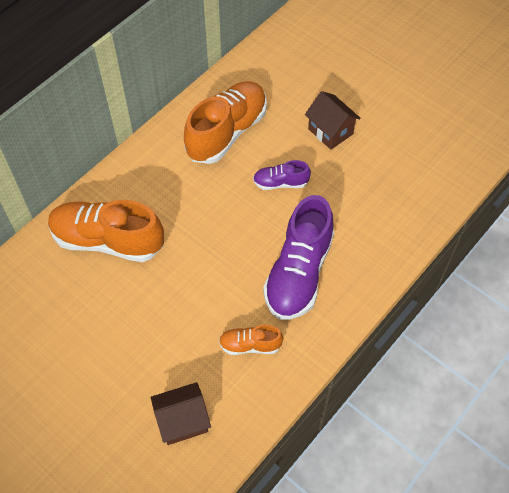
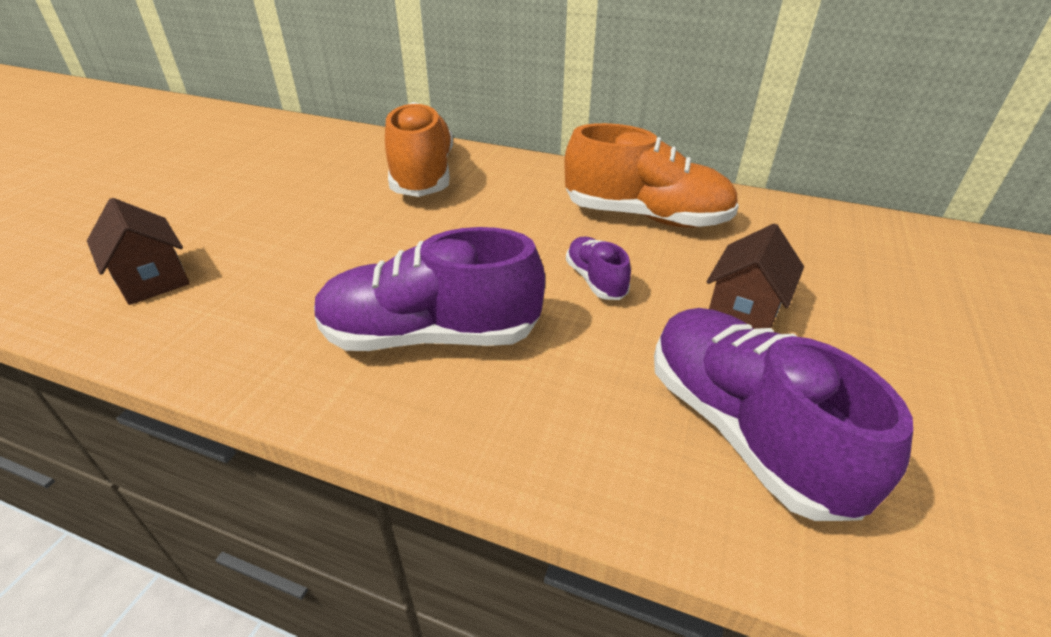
camera: 70 degrees right, 20 degrees down
orange shoe [219,325,283,355] -> none
none -> purple shoe [654,308,913,521]

